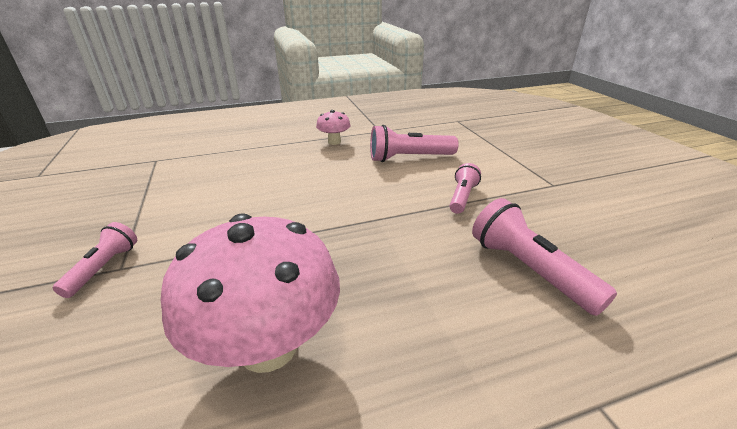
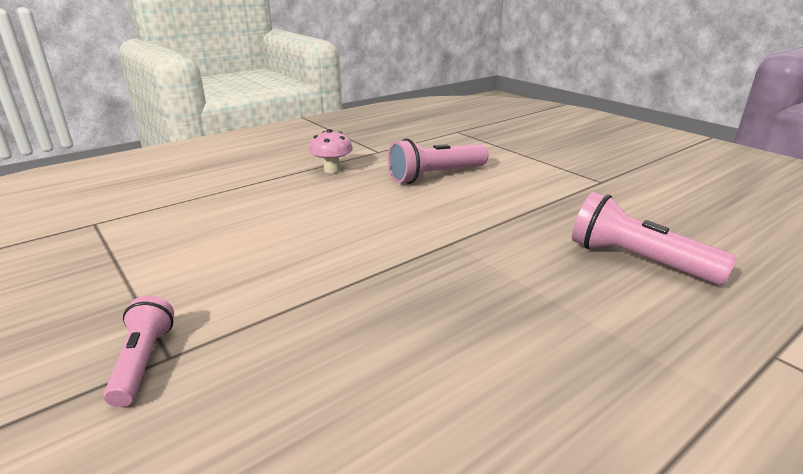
camera: 20 degrees left, 5 degrees down
pink mushroom [161,214,340,373] -> none
pink flashlight [450,163,481,214] -> none

